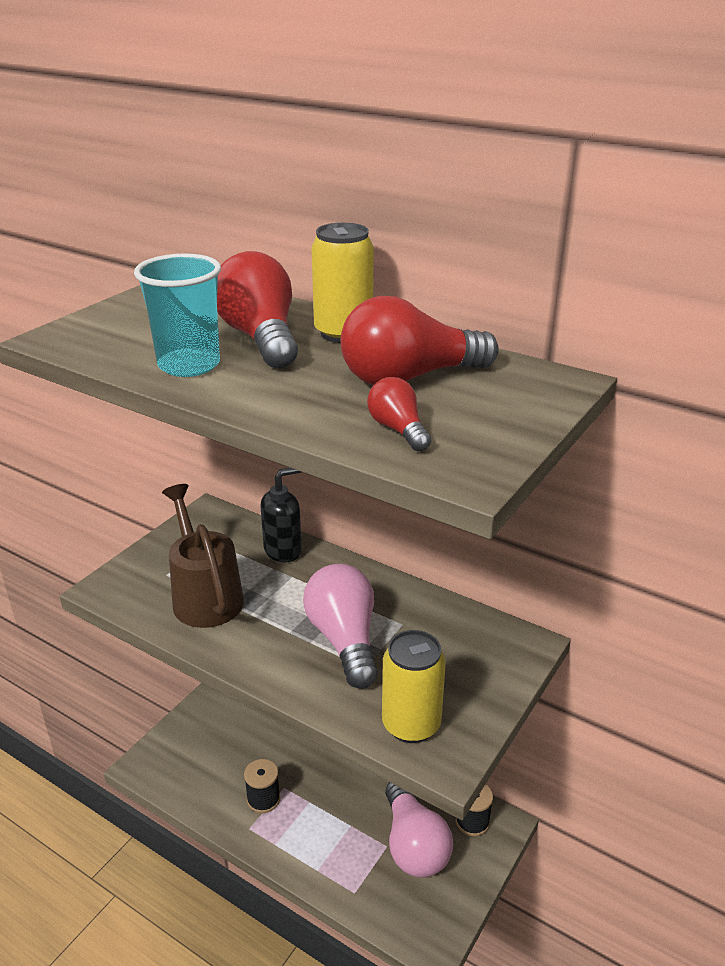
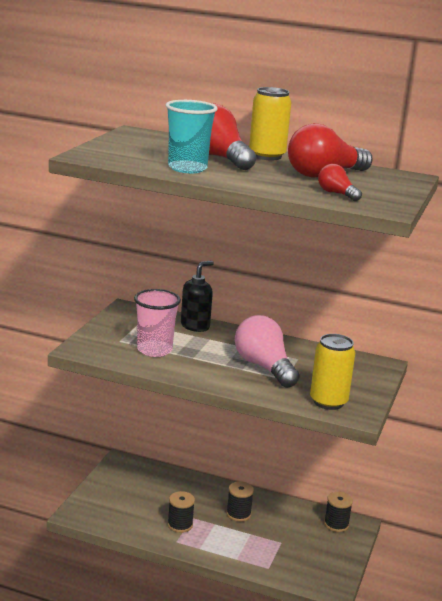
camera: 15 degrees left, 10 degrees down
brown watering can [162,484,244,628] -> pink cup [134,289,181,357]
pink light bulb [385,782,453,878] -> none
none -> black spool [226,481,254,522]

